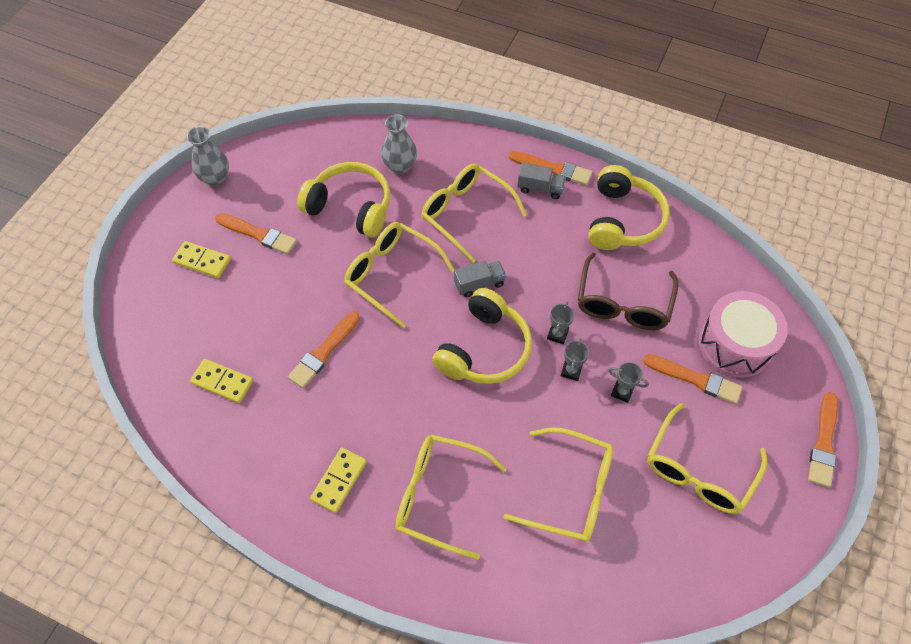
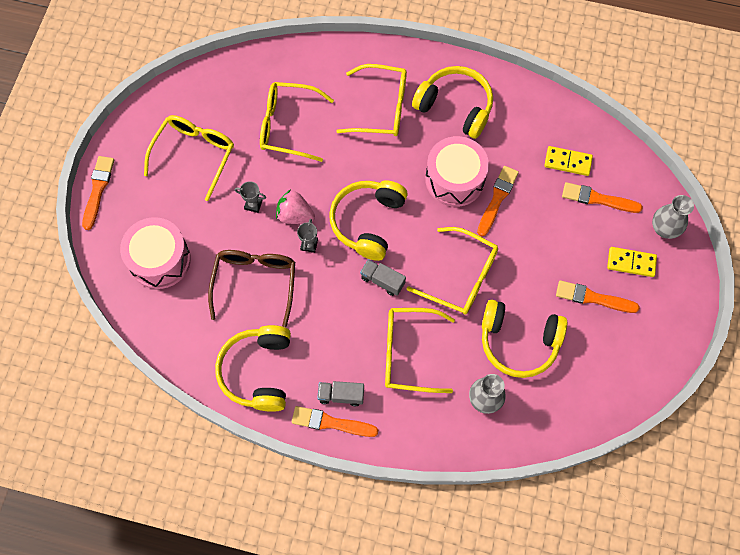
camera: 170 degrees right, 10 degrees up
grey vase [187,126,229,186] -> grey vase moved to [652,195,694,239]
yellow domino [310,448,367,513] -> yellow headphones [412,66,493,139]
yellow glasses [421,164,527,263] -> yellow glasses turned 150 degrees clockwise [385,308,455,393]
grey truck [454,261,506,297] -> grey truck turned 60 degrees clockwise [360,259,406,296]
grey trophy [561,338,589,381] -> pink strawberry [276,190,315,224]
orange brush [643,354,742,404] -> orange brush moved to [562,182,643,213]
none -> pink drum [425,136,489,207]

